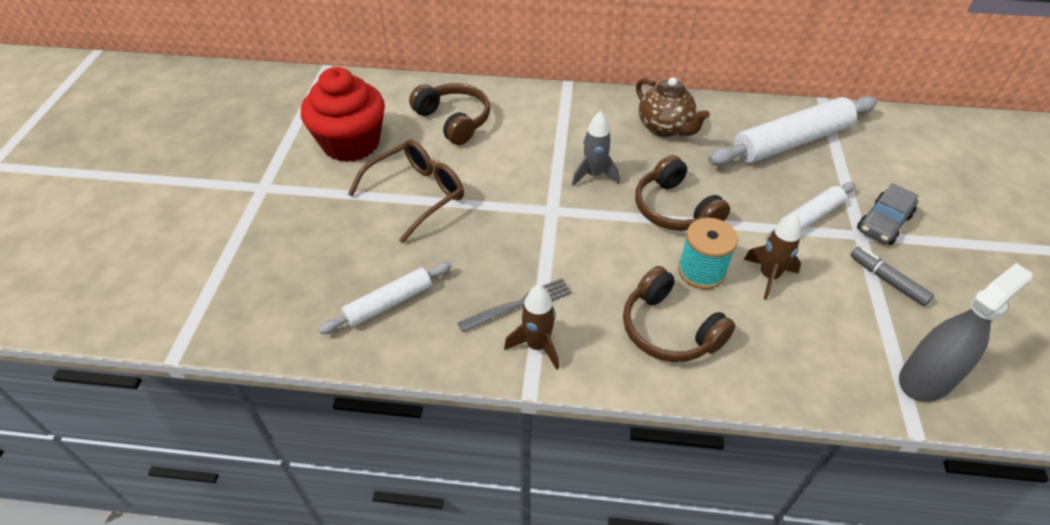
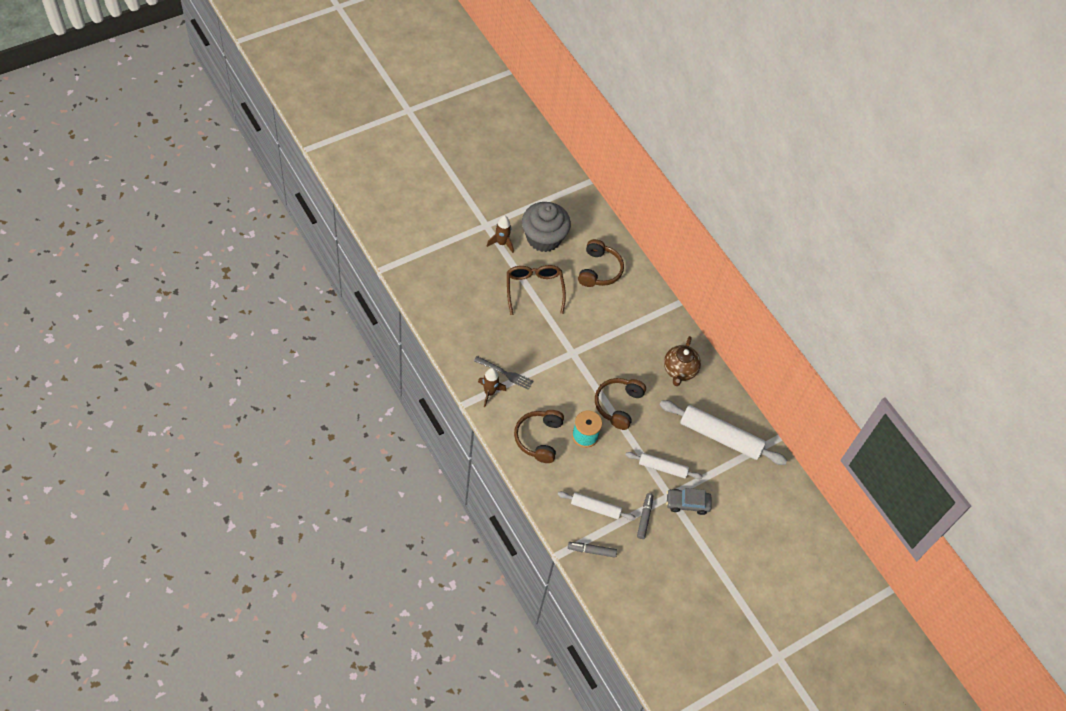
camera: 45 degrees right, 10 degrees up
red cupcake [301,67,385,162] -> grey cupcake [522,202,571,252]
white rolling pin [318,262,451,334] -> white rolling pin moved to [558,491,636,521]
brown glasses [348,140,464,243] -> brown glasses turned 105 degrees counterclockwise [507,265,566,315]
grey rocket [572,111,620,186] -> none
brown rocket [744,213,801,300] -> brown rocket moved to [487,216,514,253]
grey spray bottle [899,263,1032,402] -> grey marker [568,542,617,558]

